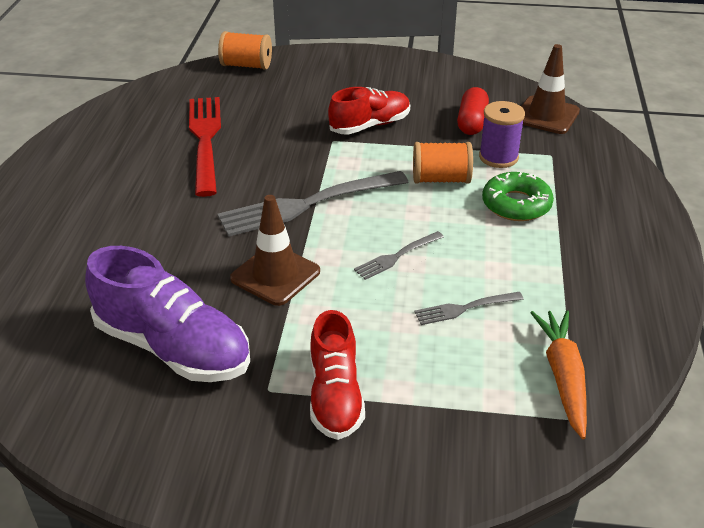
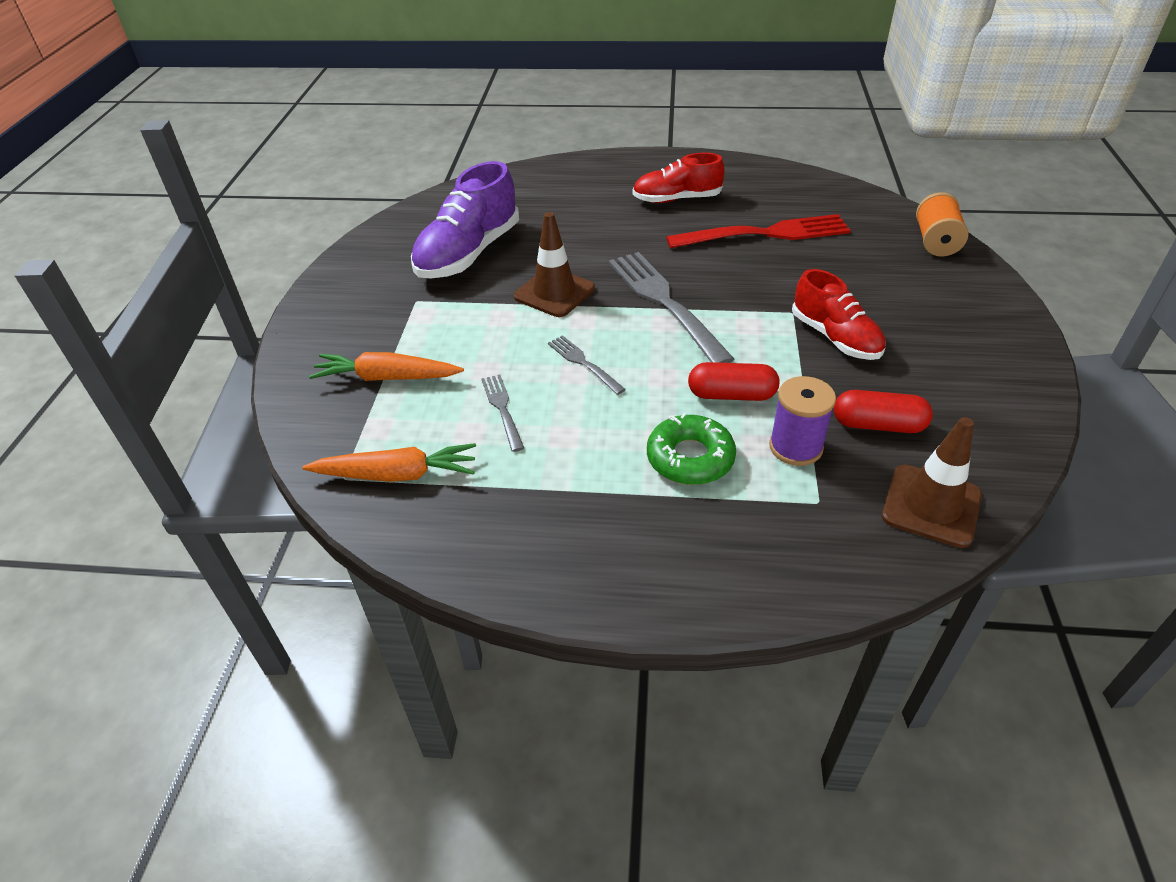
camera: 90 degrees right, 5 degrees up
red shoe [310,310,365,440] -> red shoe moved to [633,153,724,203]
orange spool [413,142,473,183] -> red capsule [688,362,779,401]
none -> orange carrot [309,352,464,381]

